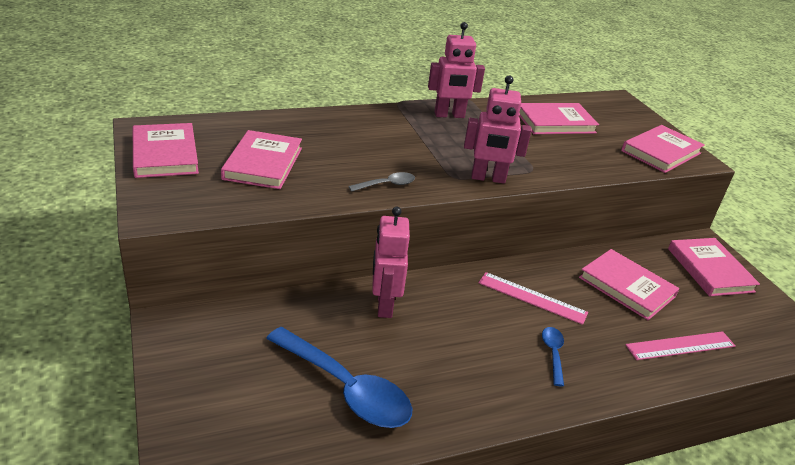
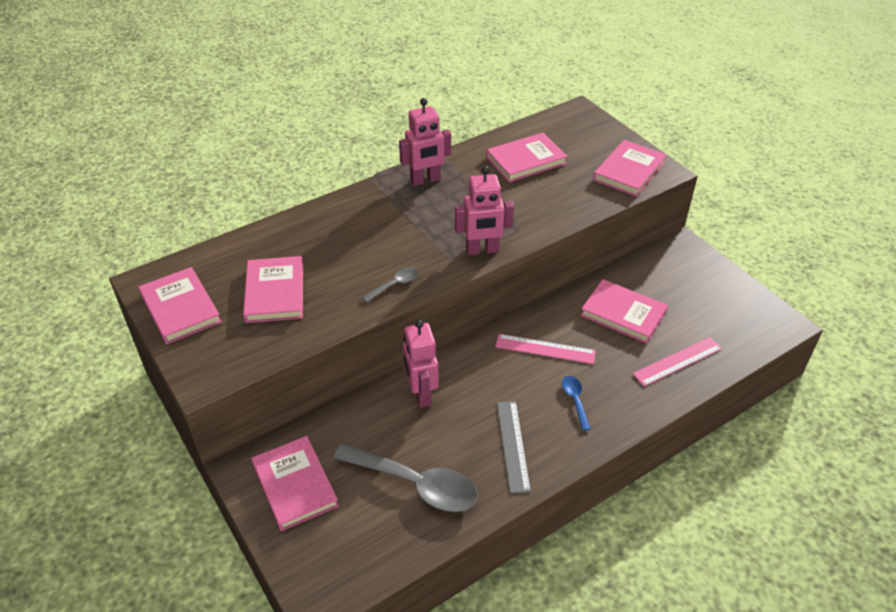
camera: 10 degrees left, 10 degrees up
blue spoon [266,327,412,428] -> grey spoon [333,443,478,512]
pink book [668,238,760,296] -> pink book moved to [251,436,339,531]
none -> grey ruler [497,401,531,493]

